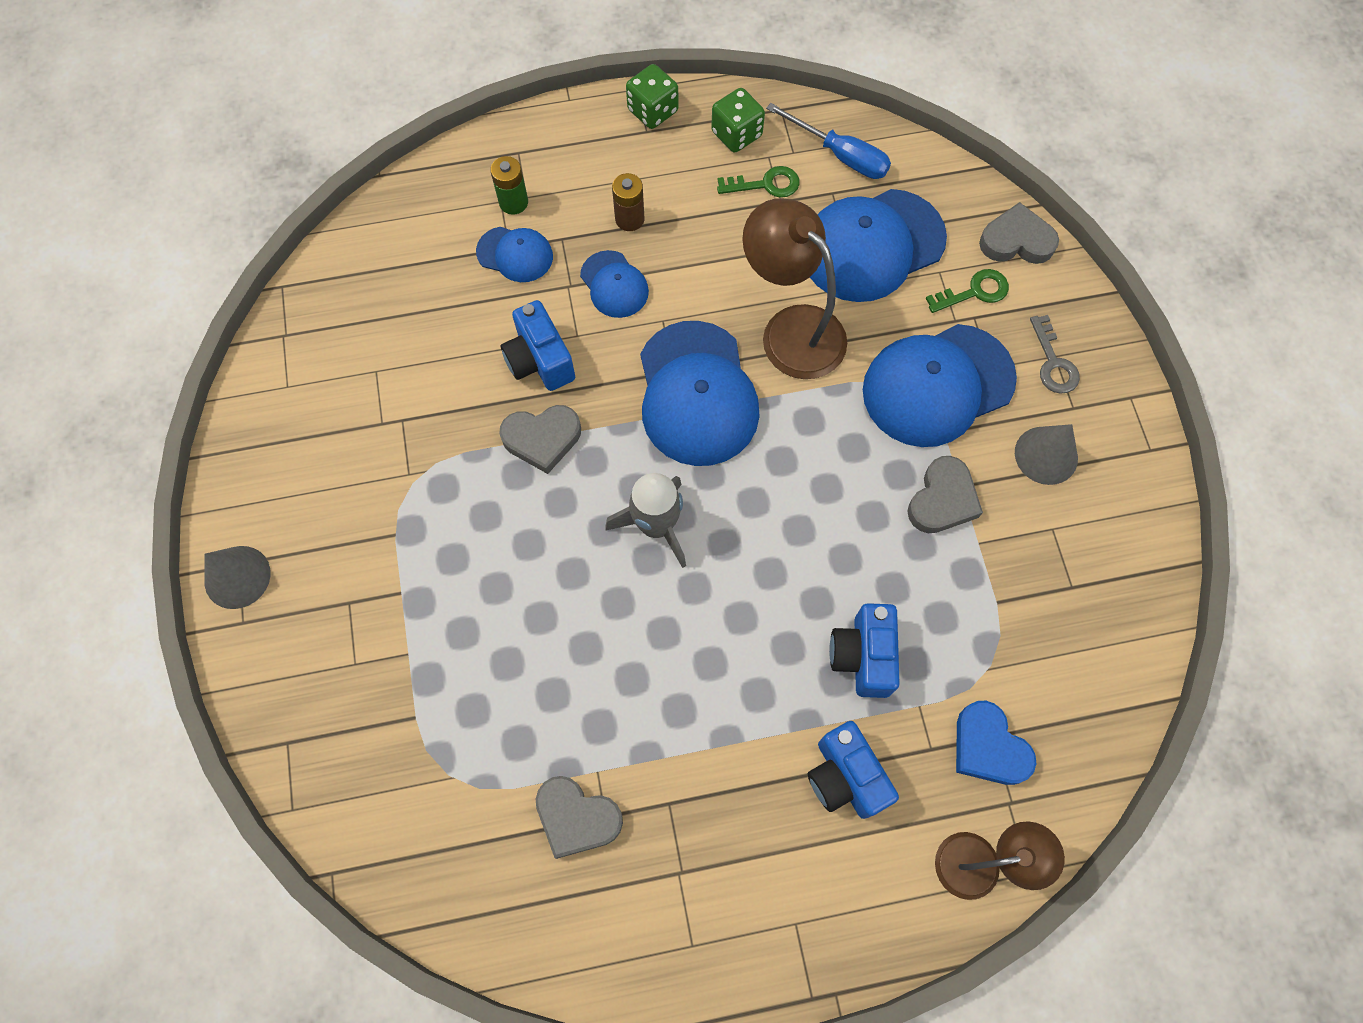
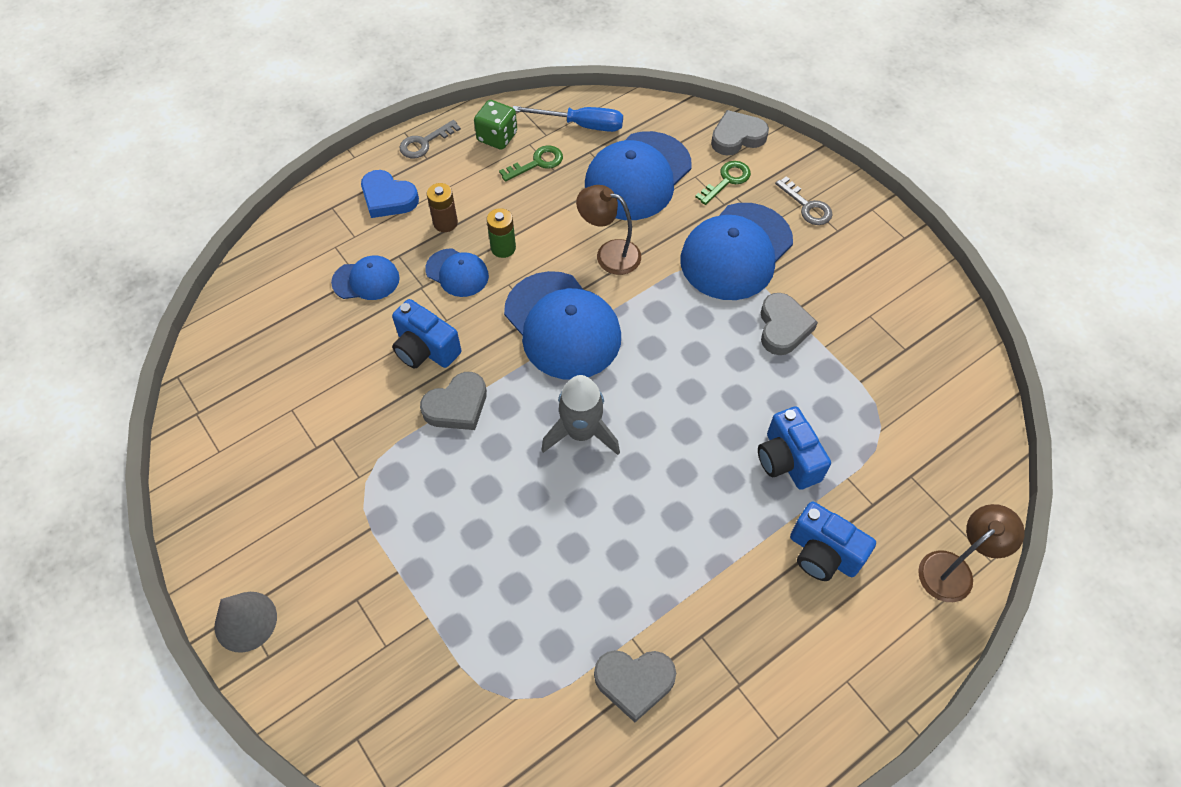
camera: 25 degrees left, 10 degrees down
green battery [490,156,528,215] -> green battery moved to [487,208,516,258]
green dice [626,64,678,129] -> grey key [399,120,461,158]
brown lamp [742,198,847,379] -> brown lamp [576,185,641,275], size x0.65
blue heart [956,701,1036,785] -> blue heart moved to [361,170,419,218]
grey cone [1015,424,1078,485] -> none

